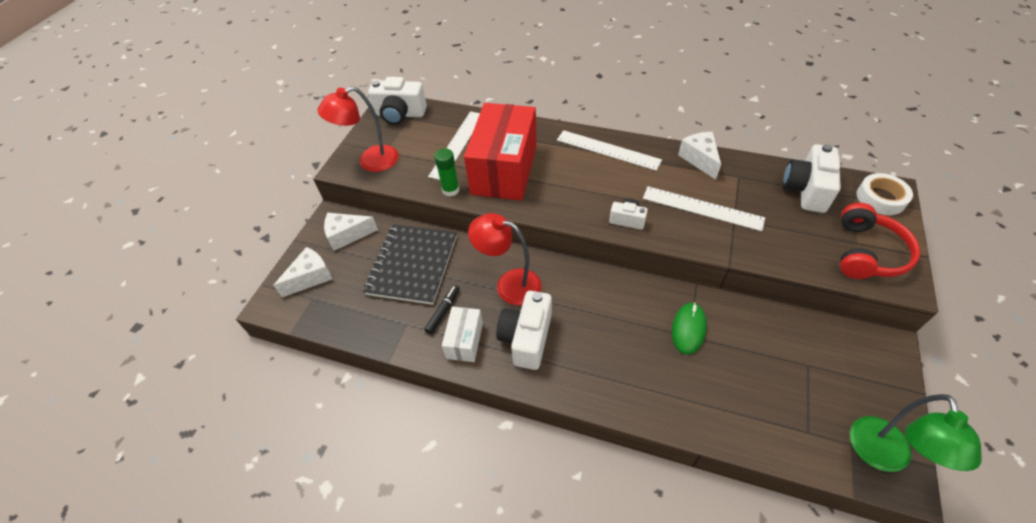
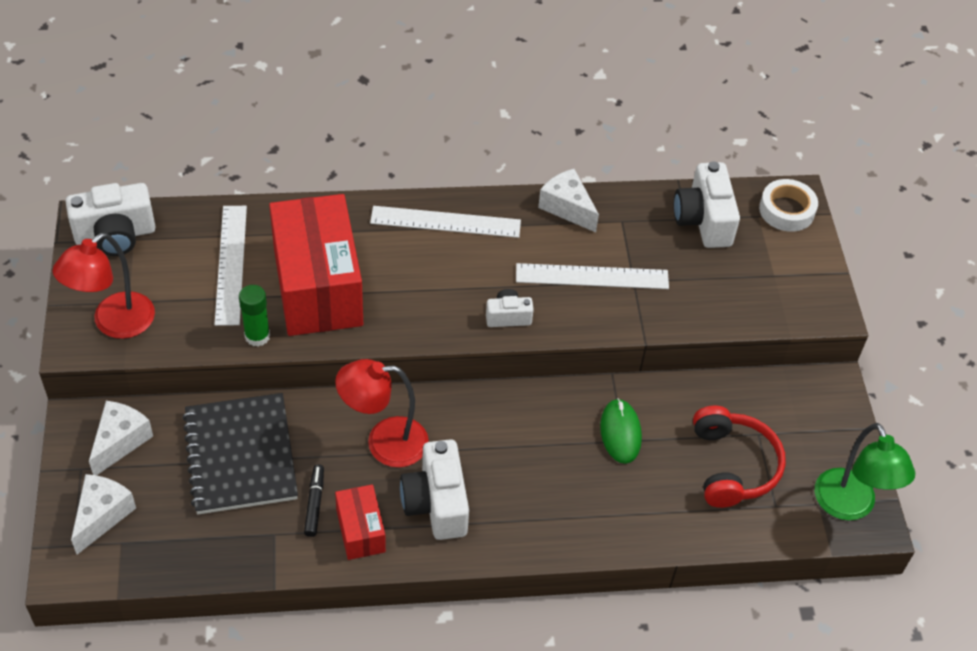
camera: 30 degrees left, 0 degrees up
white cheese [324,213,378,251] -> white cheese turned 150 degrees clockwise [89,401,153,475]
white box [442,307,483,362] -> red box [335,484,386,560]
red headphones [840,203,920,279] -> red headphones moved to [693,405,786,508]

